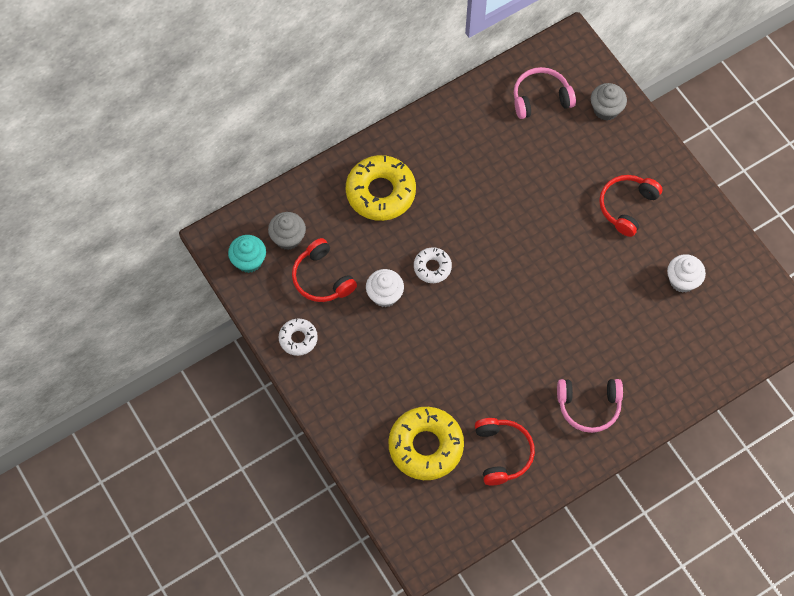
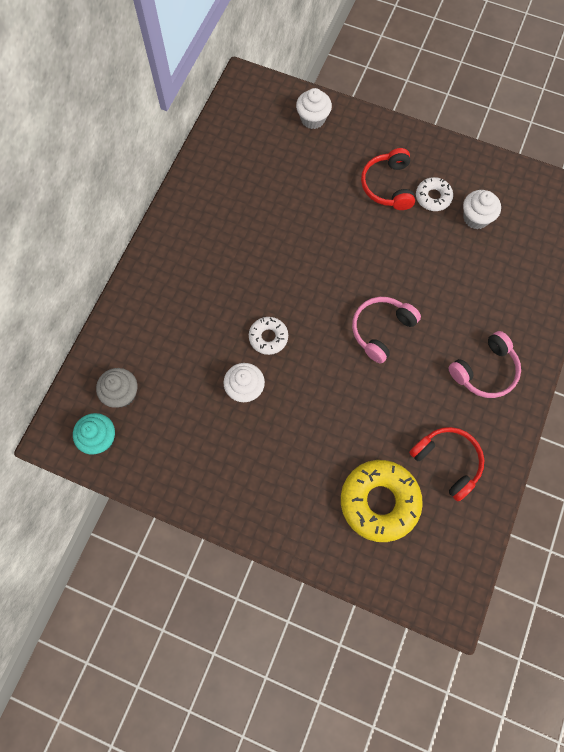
camera: 35 degrees left, 5 degrees up
white donut [279,318,318,356] -> white donut moved to [416,177,453,211]
red headphones [292,238,357,302] -> none
yellow donut [346,155,416,221] -> none
pink headphones [514,67,576,119] -> pink headphones moved to [352,297,421,364]
grey cupcake [591,83,627,121] -> white cupcake [296,88,332,129]

